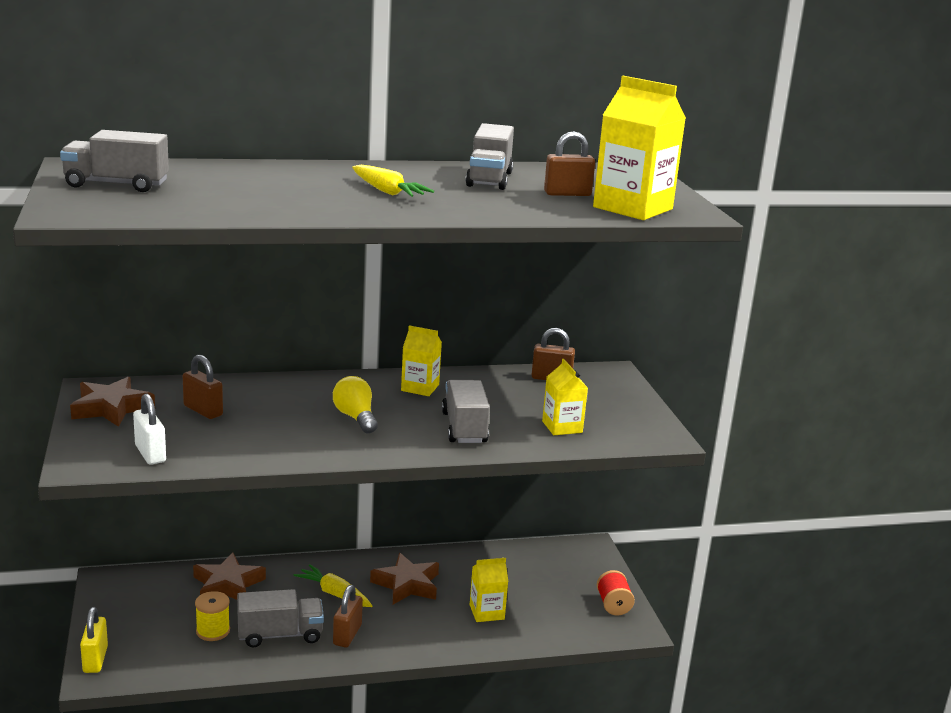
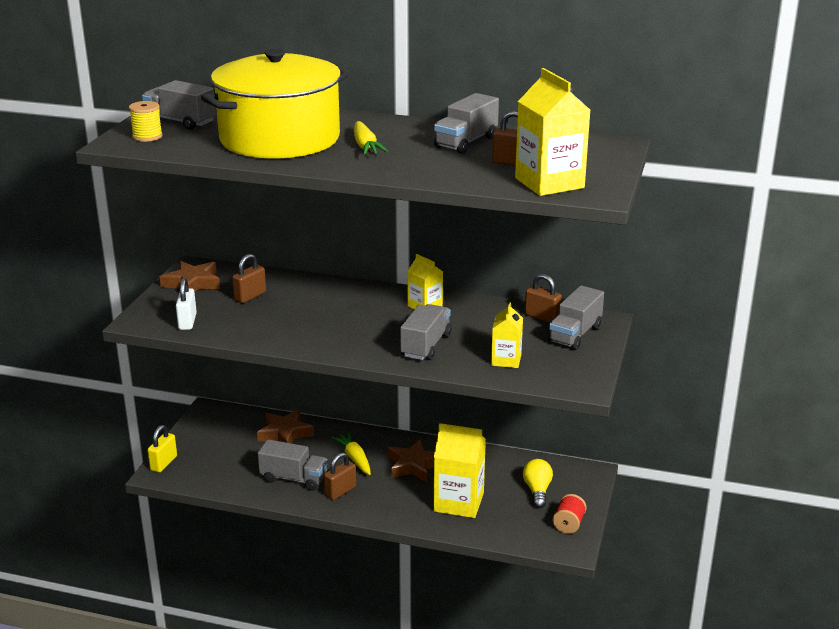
camera: 30 degrees right, 5 degrees up
brown padlock [183,355,223,419] -> brown padlock turned 60 degrees clockwise [232,254,266,303]
yellow spool [195,591,230,641] -> yellow spool moved to [129,101,163,142]
yellow light bulb [333,376,378,433] -> yellow light bulb moved to [523,459,553,508]
yellow carton [470,558,508,622] -> yellow carton [434,423,486,518], size x1.71
none -> yellow pot [201,49,349,159]
none -> grey truck [548,285,604,350]

